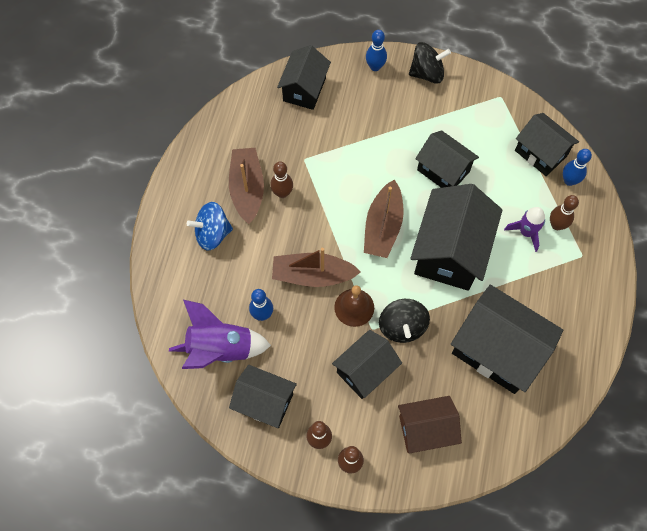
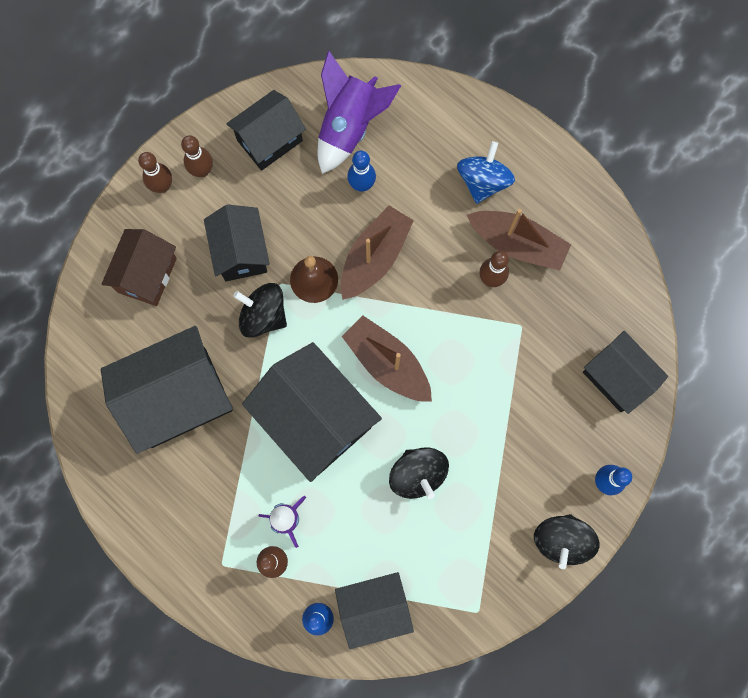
camera: 120 degrees right, 10 degrees up
black house [415,130,479,188] -> black spinning top [389,448,449,499]

